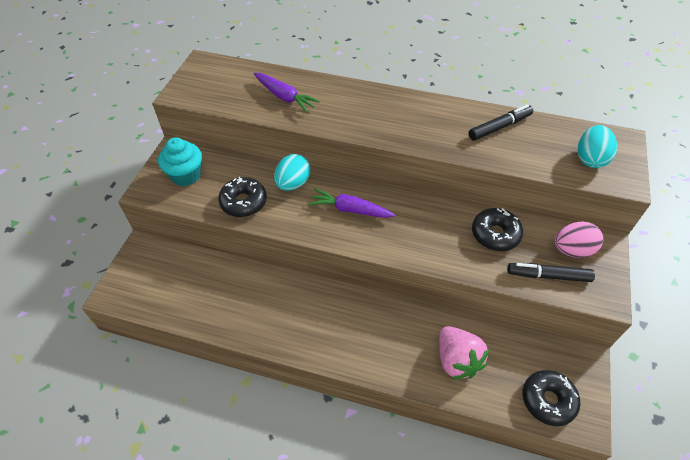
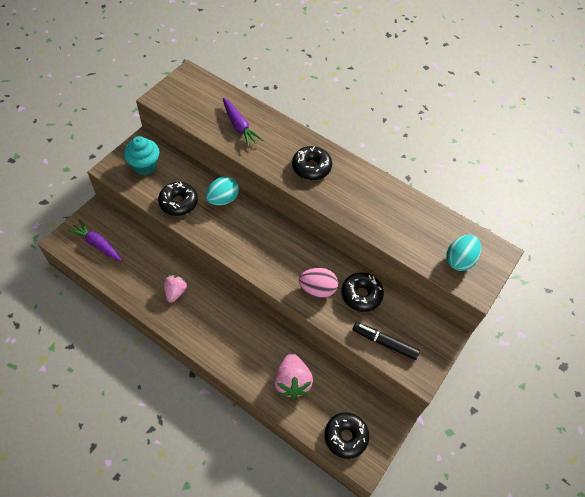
camera: 15 degrees right, 5 degrees up
purple carrot [308,189,395,218] -> purple carrot moved to [67,219,123,261]
black marker [469,104,533,141] -> none
pink egg [555,221,603,258] -> pink egg moved to [299,268,338,298]
none -> pink strawberry [164,275,187,303]
none -> black donut [292,146,332,180]

